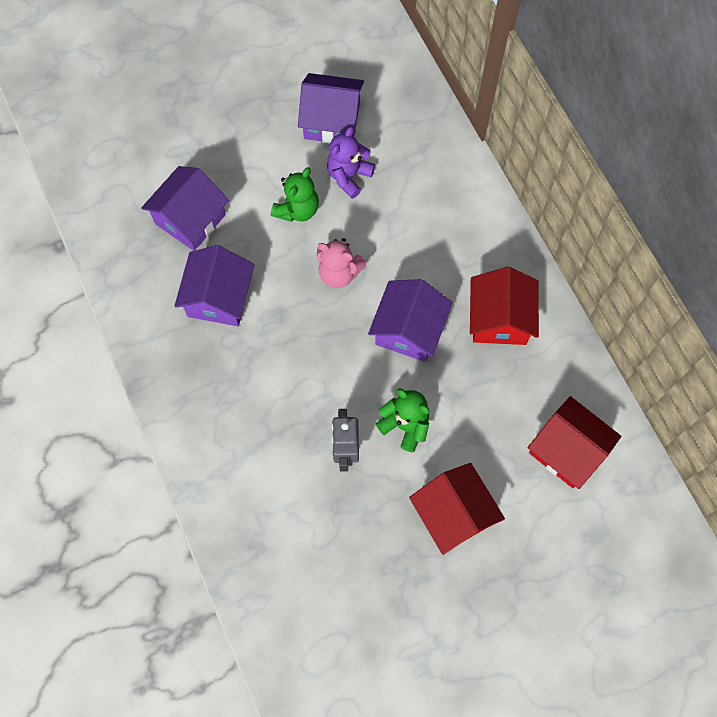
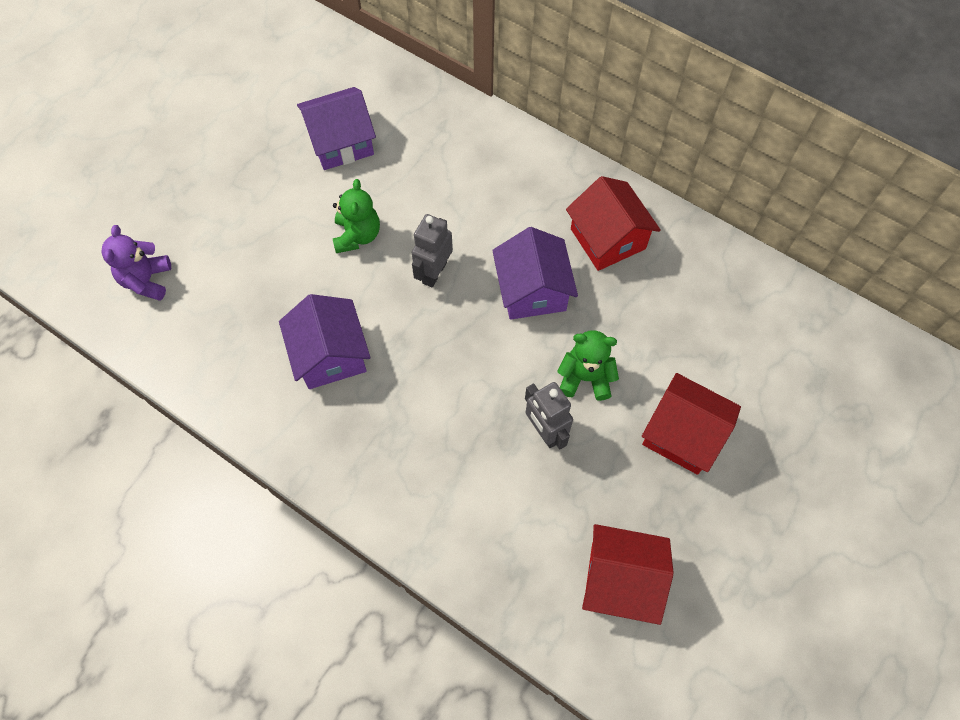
camera: 30 degrees left, 5 degrees down
purple house [141,166,229,251] -> none
pink teddy bear [317,238,367,288] -> grey robot [412,214,453,287]
purple teddy bear [327,126,375,199] -> purple teddy bear moved to [101,225,171,301]
red house [528,396,621,489] -> red house moved to [582,524,674,625]

